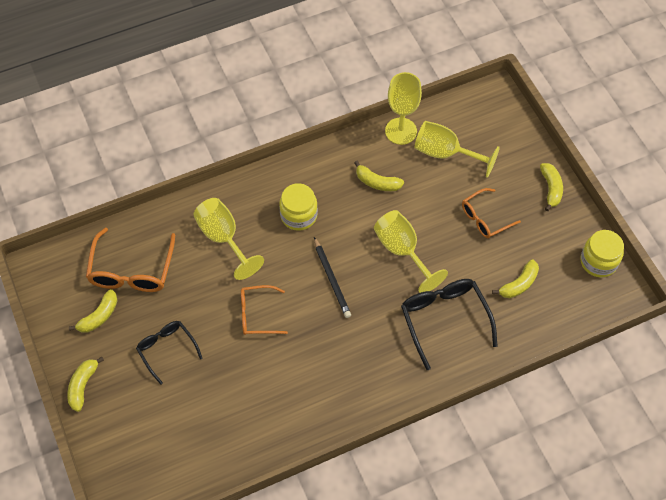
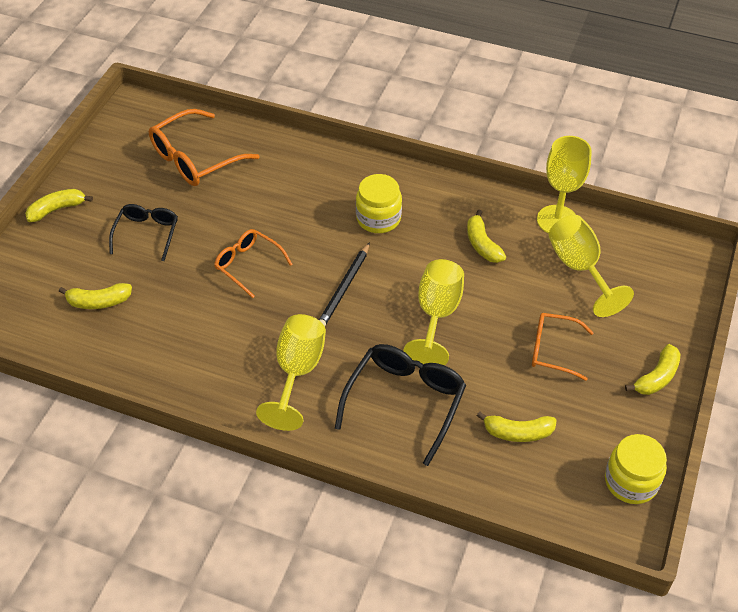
camera: 45 degrees right, 10 degrees down
yellow banana [69,289,118,333] -> yellow banana moved to [59,283,132,309]
yellow goblet [193,198,264,280] -> yellow goblet moved to [256,314,326,431]

